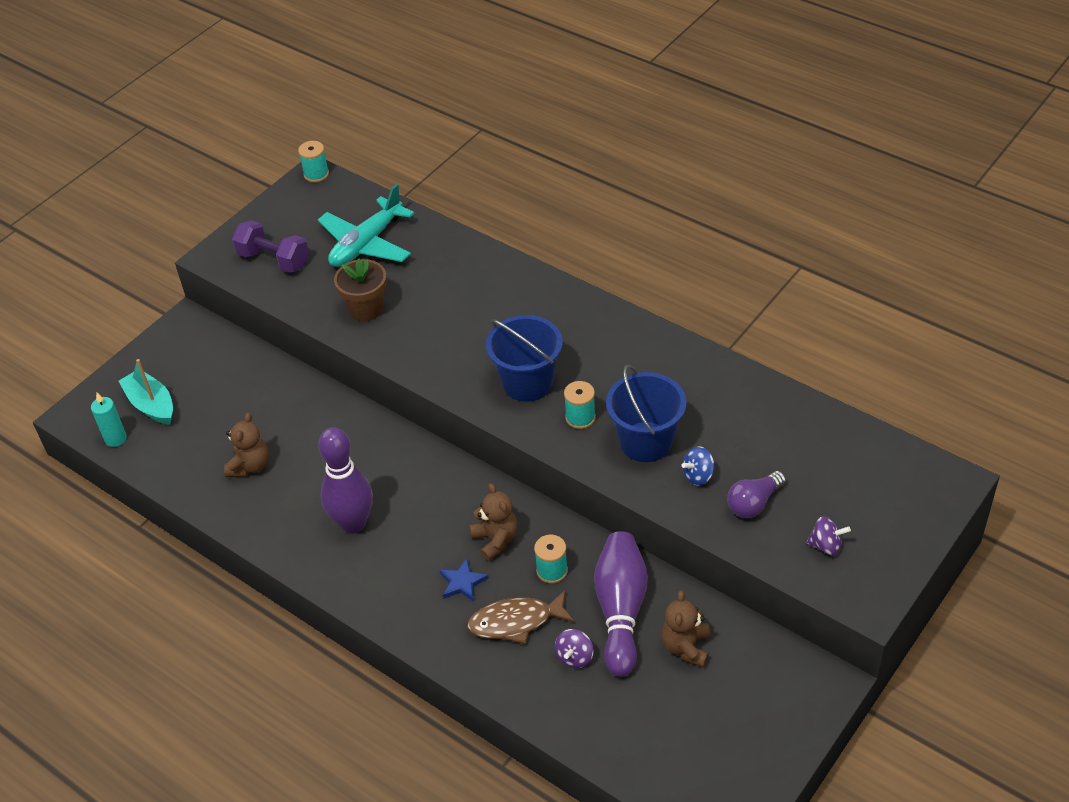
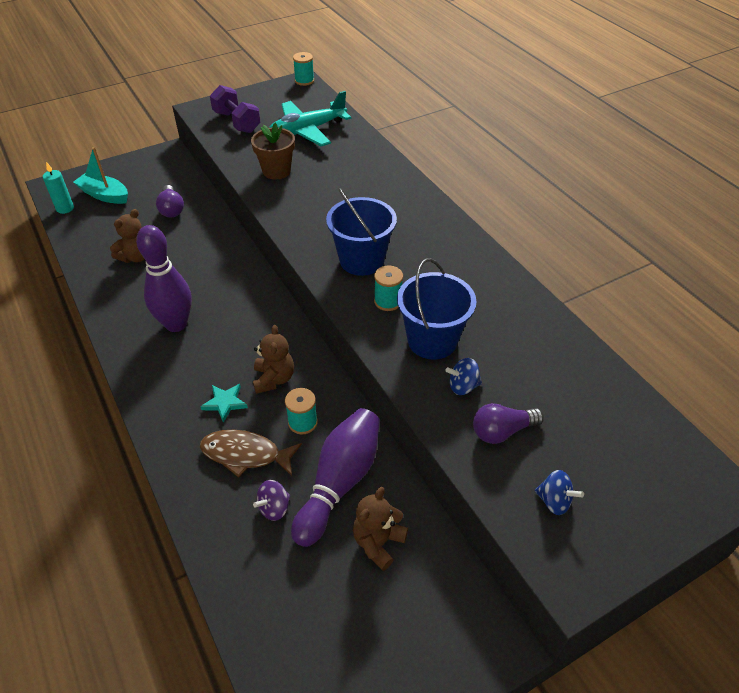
camera: 20 degrees right, 0 degrees up
turquoise boat [119,359,173,425] -> turquoise boat turned 45 degrees counterclockwise [73,147,128,204]
blue star [439,558,489,602] -> turquoise star [200,384,248,423]
purple spinning top [806,516,851,555] -> blue spinning top [535,470,584,515]
none -> purple light bulb [156,185,184,218]

